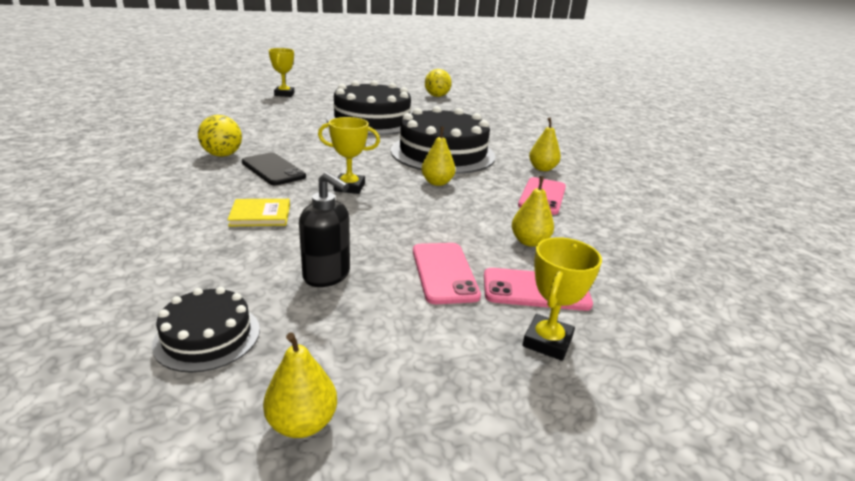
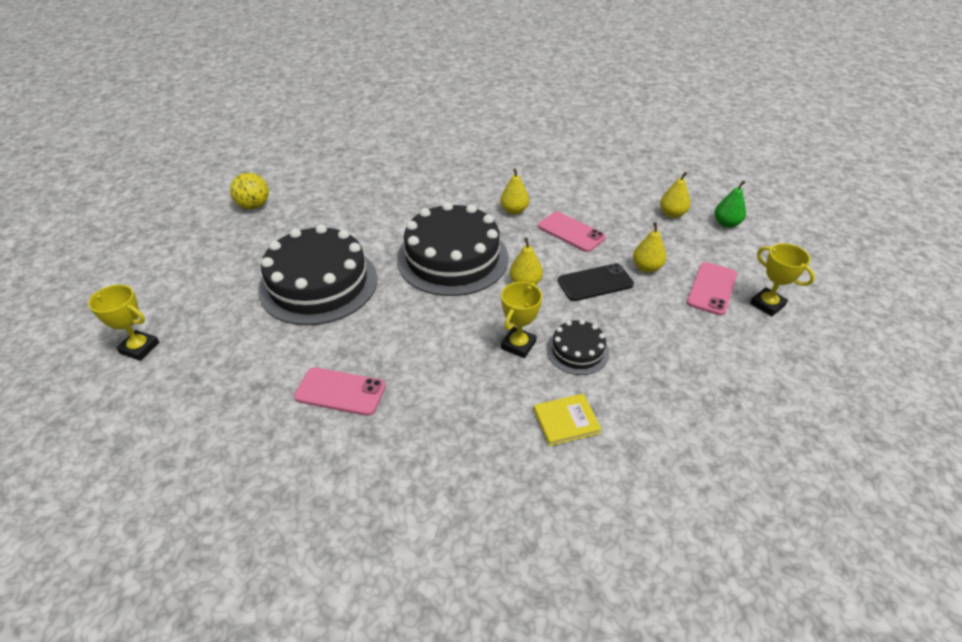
camera: 65 degrees left, 15 degrees up
black cake [152,287,260,373] -> black cake moved to [547,320,609,375]
yellow ball [198,115,242,157] -> none
yellow book [227,199,290,226] -> yellow book turned 60 degrees clockwise [533,394,602,446]
black phone [242,153,306,185] -> black phone moved to [558,263,634,301]
yellow pear [263,333,337,438] -> yellow pear moved to [660,172,690,218]
black soap dispenser [299,172,350,287] -> none
pink phone [413,243,481,304] -> pink phone moved to [294,367,386,416]
none -> green pear [715,180,746,228]

